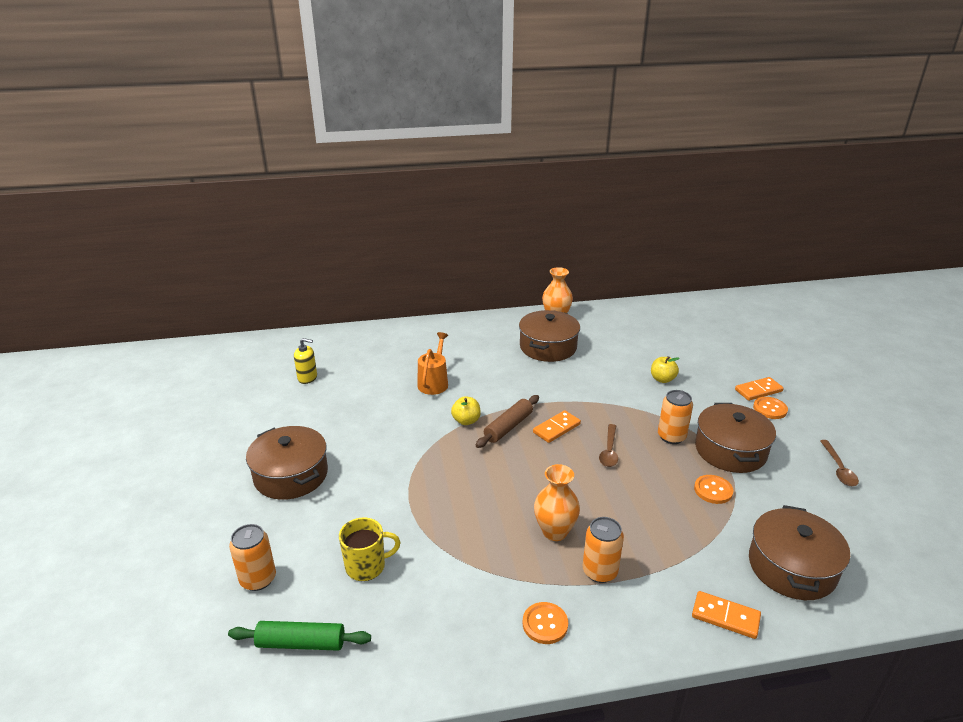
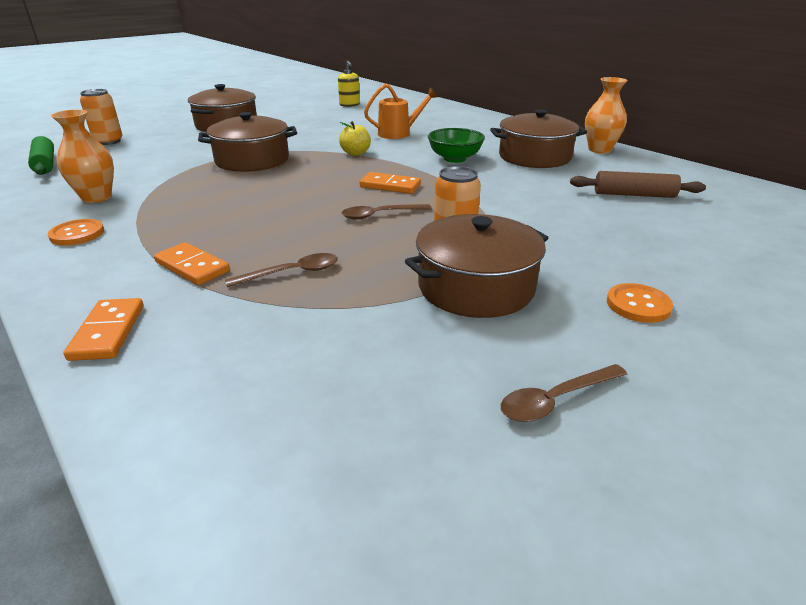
camera: 60 degrees right, 0 degrees up
yellow mug [339,517,401,581] -> none
brown rolling pin [476,395,539,448] -> brown rolling pin moved to [570,171,706,198]
orange vase [534,464,580,541] -> orange vase moved to [51,109,114,203]
orange can [583,517,624,583] -> none
yellow apple [651,356,680,383] -> none
orange button [694,475,733,504] -> none
orange domino [735,377,784,401] -> orange domino moved to [154,242,230,285]
brown pot [749,505,850,600] -> brown pot moved to [198,112,297,172]
none -> brown spoon [225,253,338,287]
none -> green bowl [428,128,485,163]

